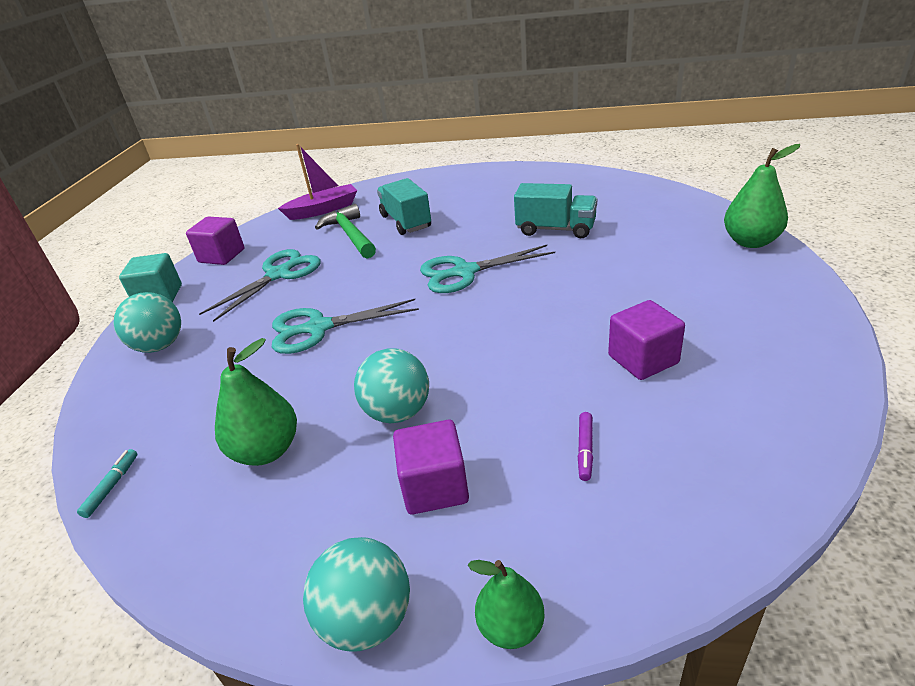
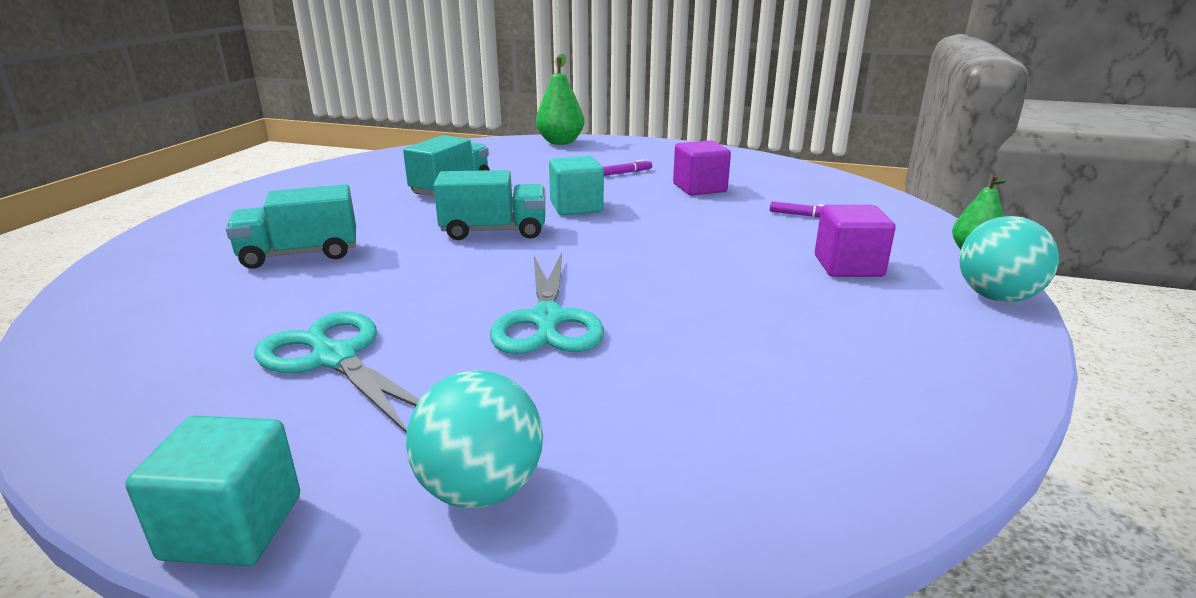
camera: 85 degrees left, 10 degrees down
turquoise marker [77,449,137,518] -> none
purple cube [186,217,244,265] -> none
green pear [215,338,297,466] -> none
purple boat [278,144,357,220] -> none
green hammer [315,204,376,259] -> none
turquoise ball [354,348,429,423] -> none
turquoise scissors [420,245,555,293] -> turquoise truck [434,170,545,240]
none -> turquoise cube [549,156,604,215]
none -> purple marker [603,159,652,176]

